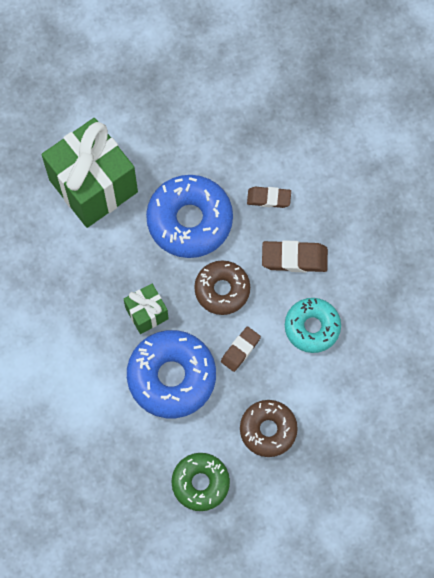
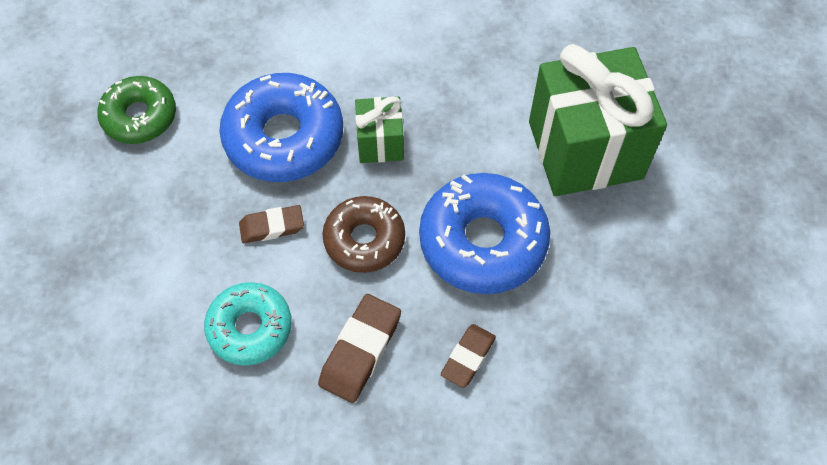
camera: 115 degrees right, 10 degrees down
brown eraser [221,327,261,372] -> brown eraser turned 75 degrees counterclockwise [239,205,304,243]
brown donut [240,400,298,457] -> none

